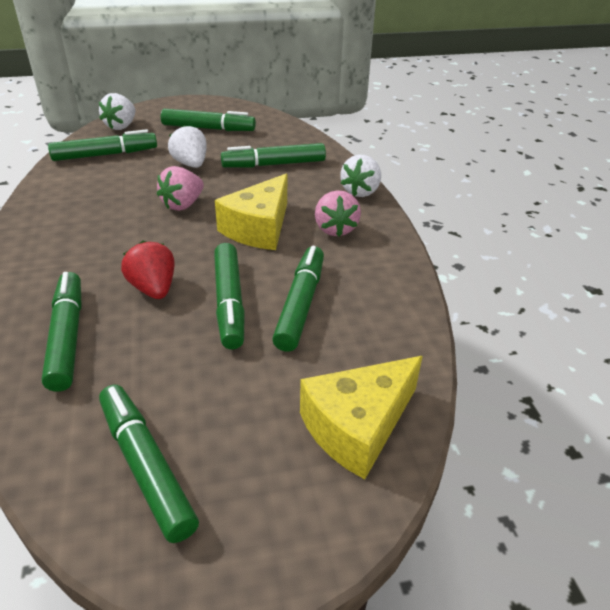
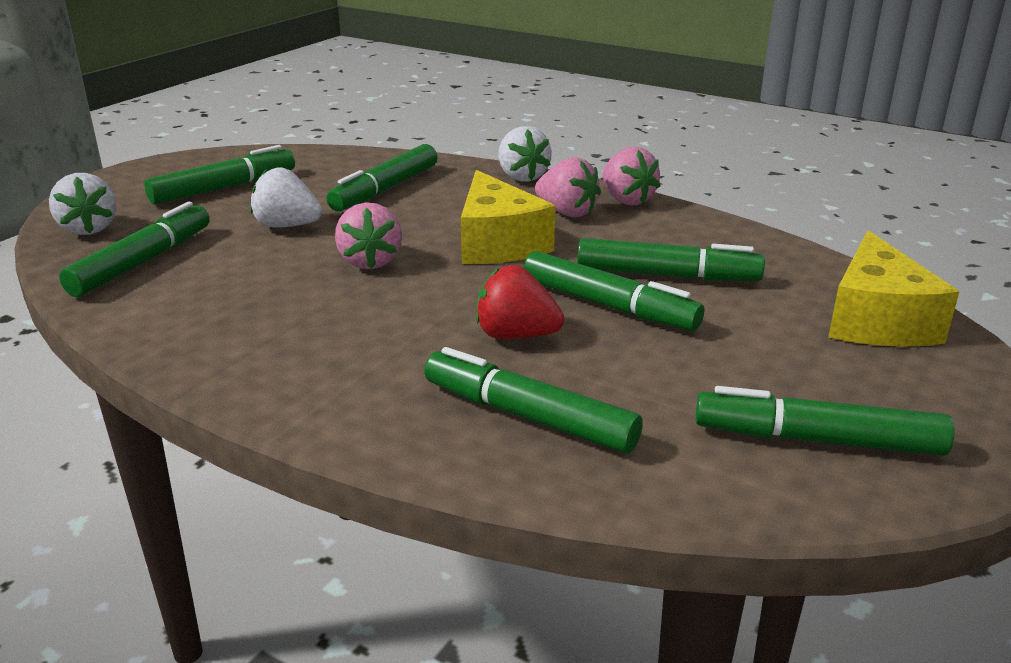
camera: 45 degrees left, 10 degrees down
green marker [272,246,324,352] -> green marker turned 135 degrees clockwise [577,238,765,281]
none -> pink strawberry [603,147,660,205]

